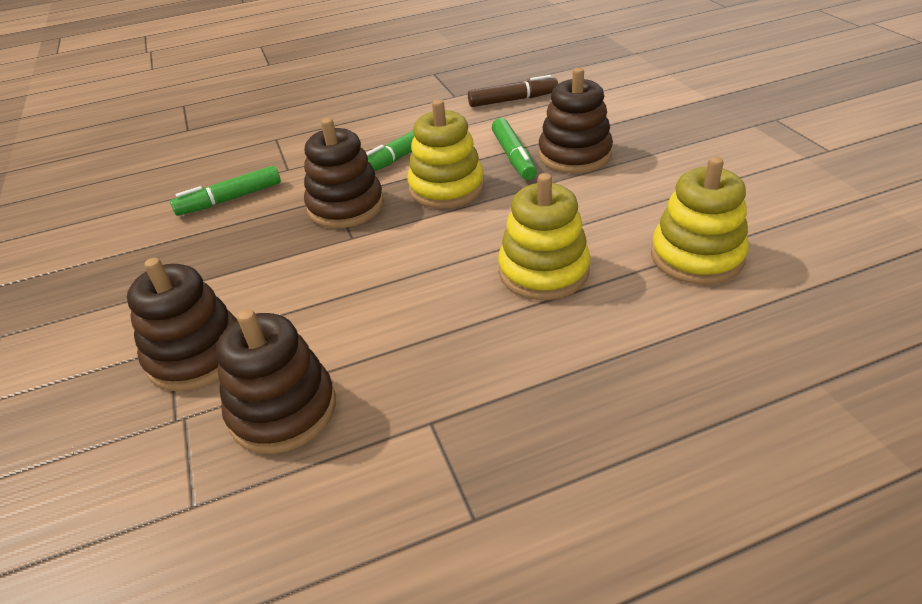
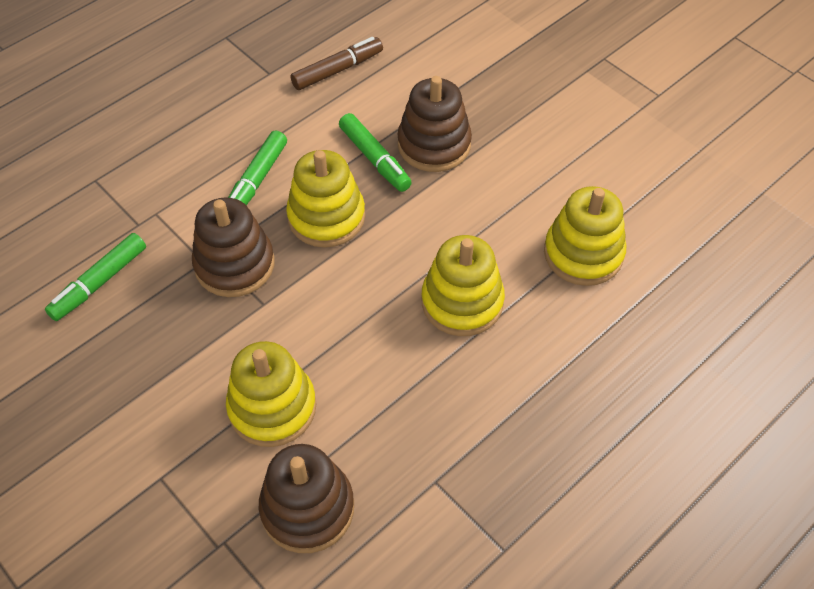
camera: 25 degrees left, 15 degrees up
brown stacking toy [127,258,237,391] -> none
none -> yellow stacking toy [226,341,317,447]

